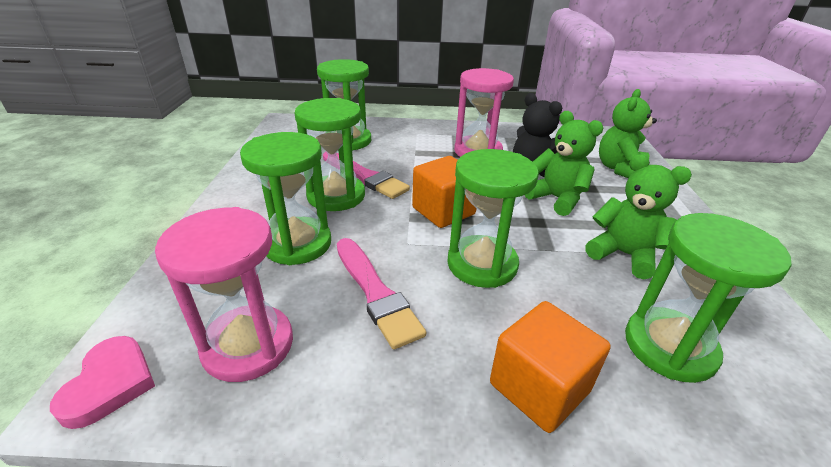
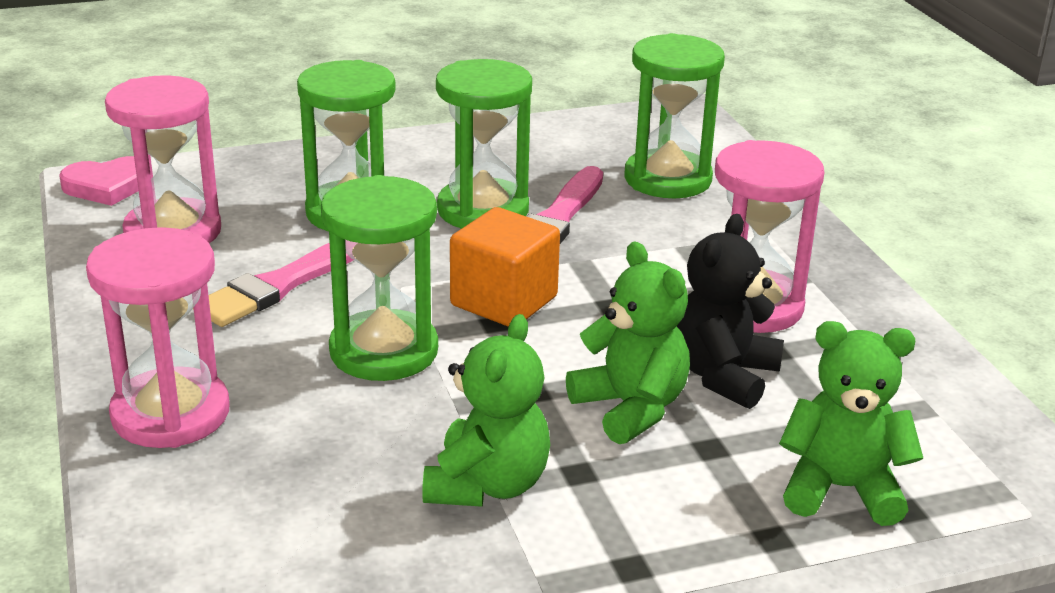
camera: 70 degrees right, 5 degrees down
orange cube [490,301,611,433] -> pink hourglass [86,227,229,448]
green teddy bear [525,111,603,216] -> green teddy bear turned 60 degrees counterclockwise [566,241,690,444]
green hourglass [625,213,791,383] -> none

